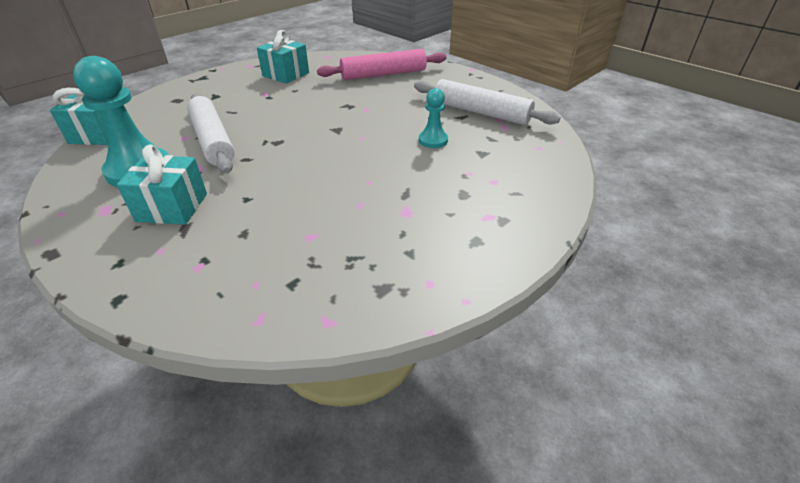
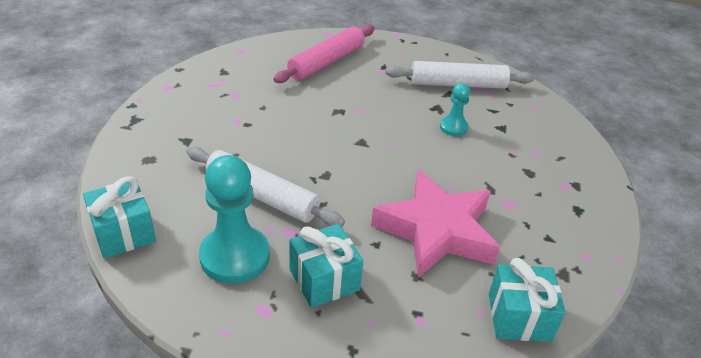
camera: 35 degrees left, 0 degrees up
turquoise gift [257,30,309,84] -> turquoise gift moved to [489,258,566,342]
none -> pink star [371,170,500,278]

